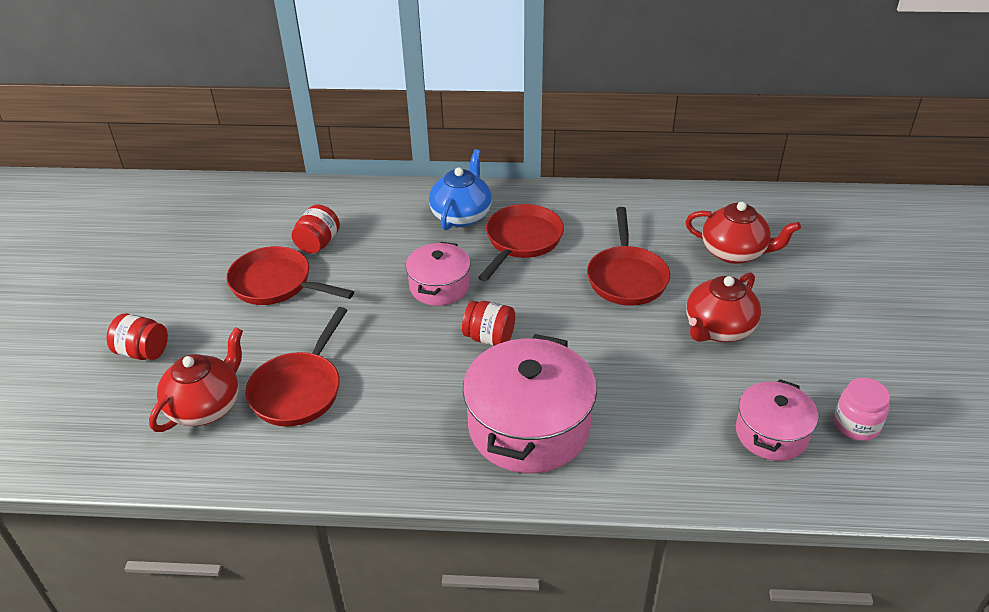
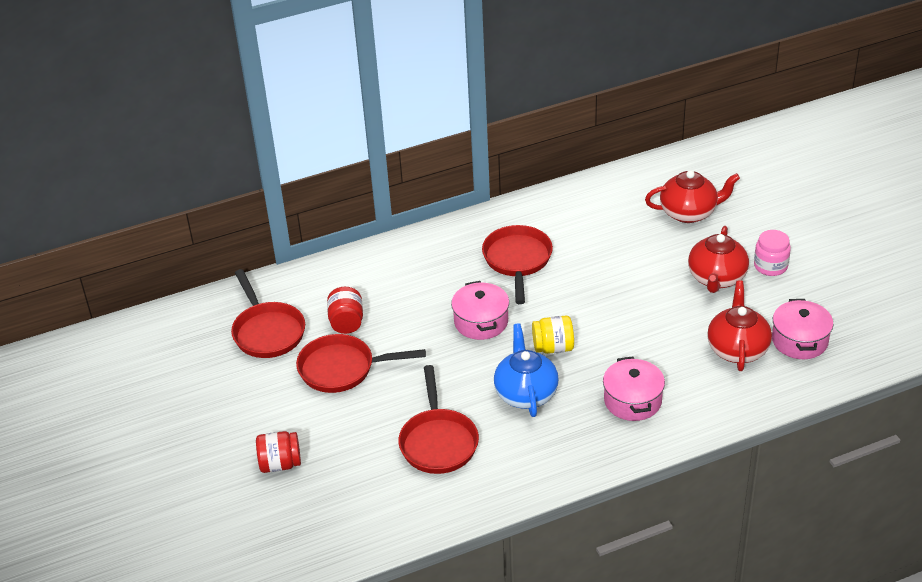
camera: 25 degrees left, 0 degrees up
red teapot [149,327,243,432] -> red teapot moved to [707,280,772,371]
blue teapot [429,149,492,230] -> blue teapot moved to [494,323,559,417]
red jar [462,301,515,346] -> yellow jar [532,316,574,354]
pink pot [463,334,597,473] -> pink pot [603,356,665,421], size x0.58
red pan [587,207,670,306] -> red pan moved to [231,269,305,358]
pink jar [834,378,890,441] -> pink jar moved to [754,230,791,276]

